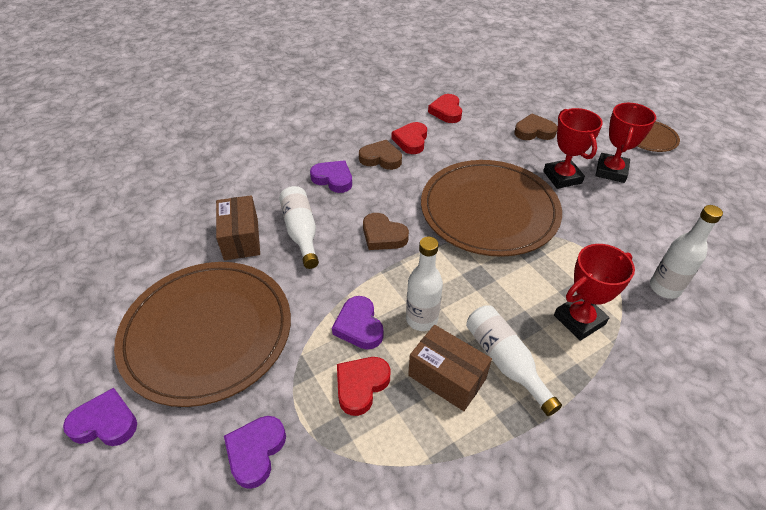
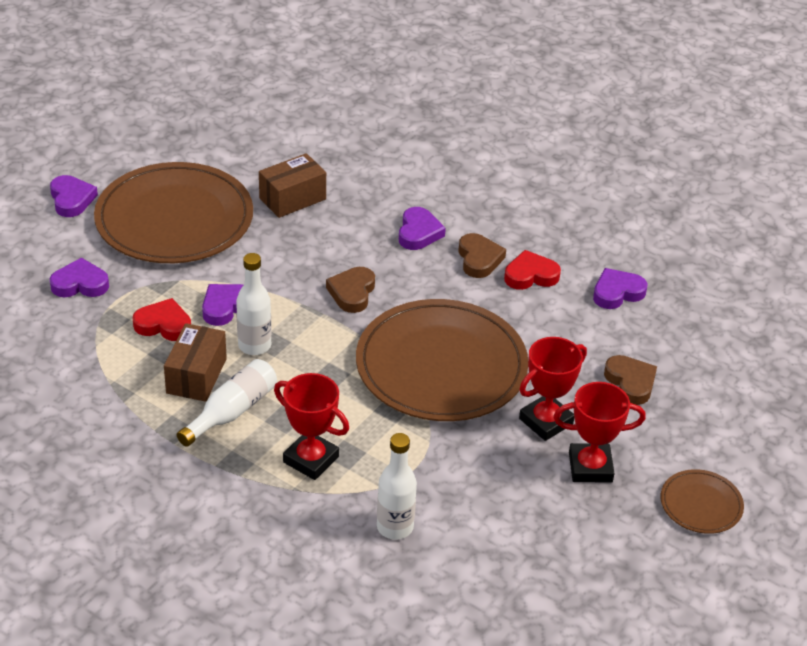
camera: 65 degrees right, 5 degrees down
white bottle [279,186,319,269] -> none
red heart [428,94,462,123] -> purple heart [593,268,647,309]

